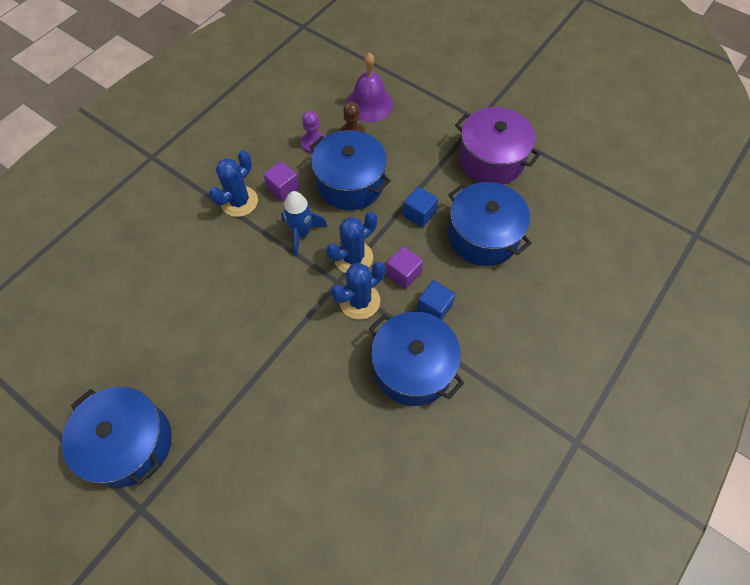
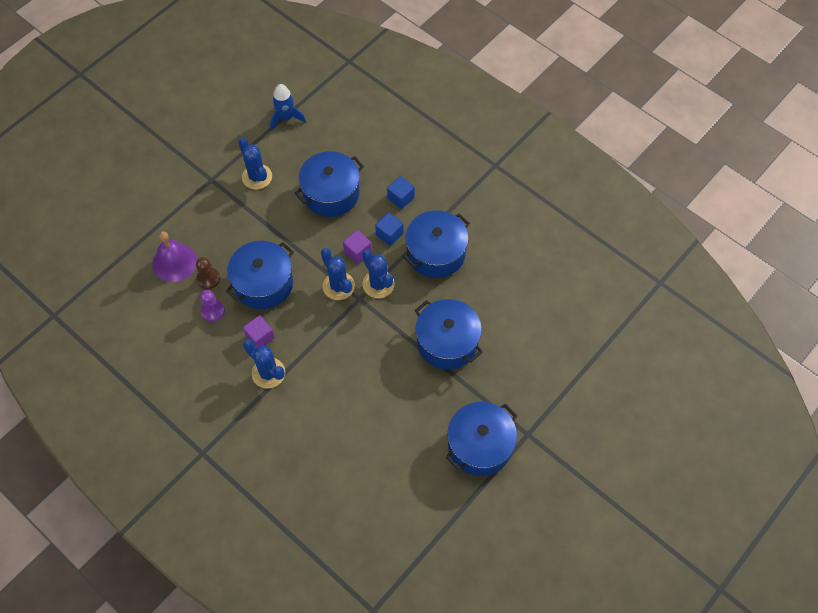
camera: 85 degrees left, 0 degrees up
blue rocket [281,191,328,257] -> blue rocket moved to [270,84,306,131]
blue cube [403,186,438,228] -> blue cube moved to [387,176,415,209]
purple pot [455,107,541,185] -> blue cactus [238,137,272,190]
none -> blue pot [415,299,483,370]

